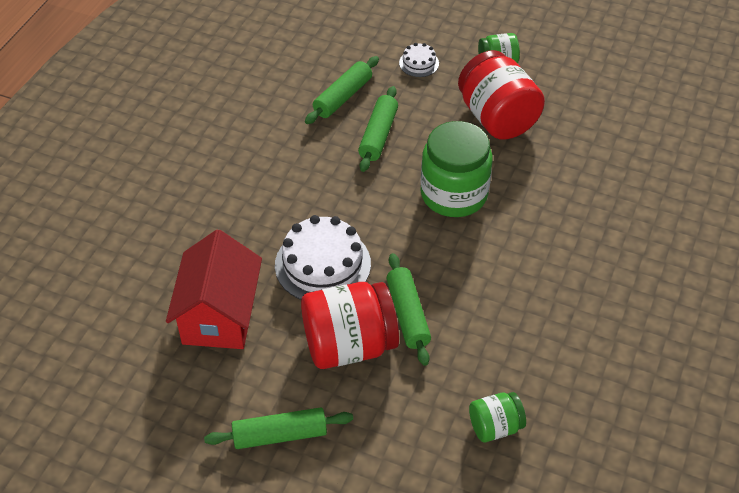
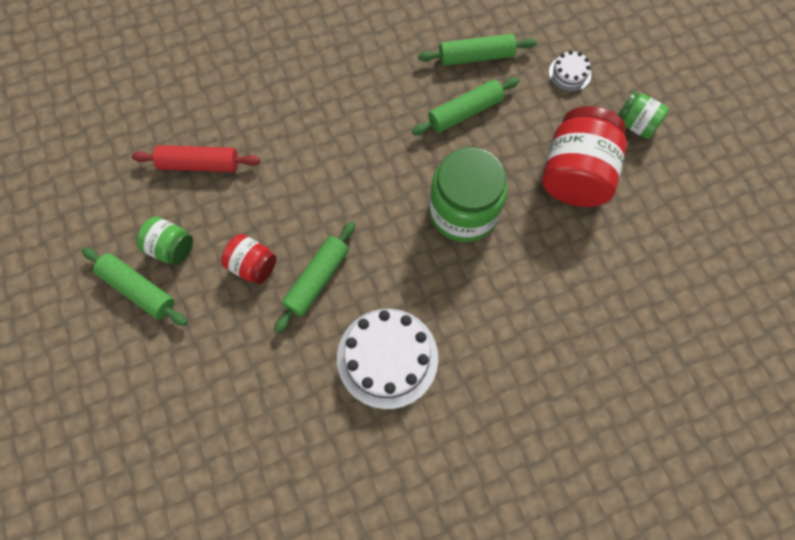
camera: 45 degrees right, 20 degrees up
red house [166,230,262,349] -> red rolling pin [132,145,260,172]
white cake [275,215,371,300] -> white cake moved to [337,309,438,409]
red jar [301,282,399,369] -> red jar [221,234,276,284], size x0.53
green jar [469,392,526,442] -> green jar moved to [136,216,193,265]

